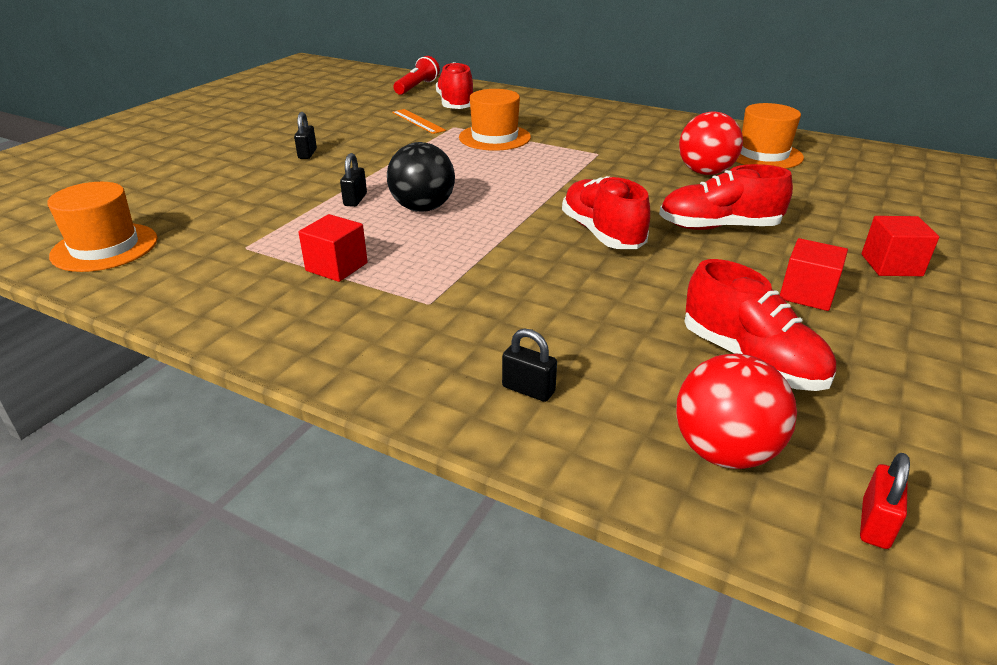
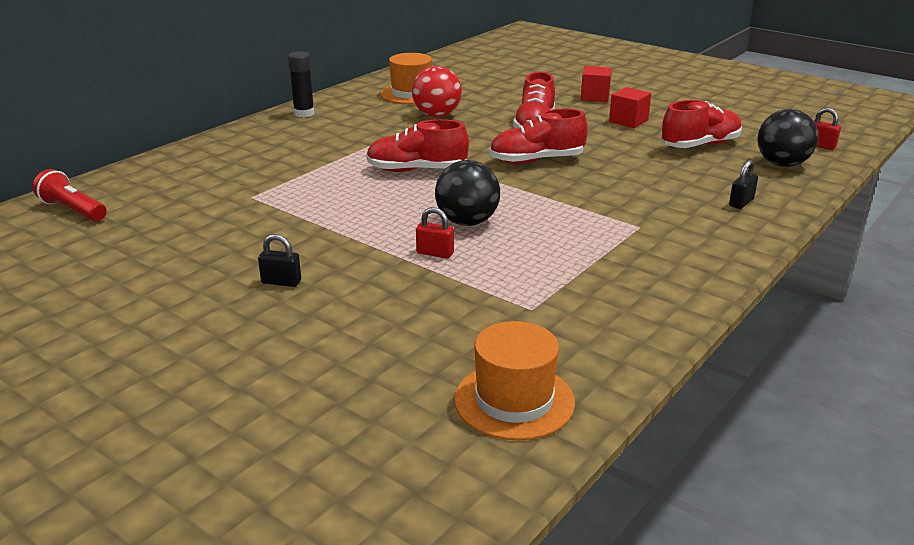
camera: 80 degrees left, 5 degrees down
red cube [298,214,368,282] -> none
black padlock [340,153,367,207] -> red padlock [416,207,454,258]
orange ruler [392,109,446,134] -> none
red shoe [436,62,473,109] -> red shoe moved to [366,119,469,172]
orange hat [459,89,531,151] -> none
red ball [676,354,797,469] -> black ball [757,109,818,167]
none -> black glue stick [288,52,315,117]

